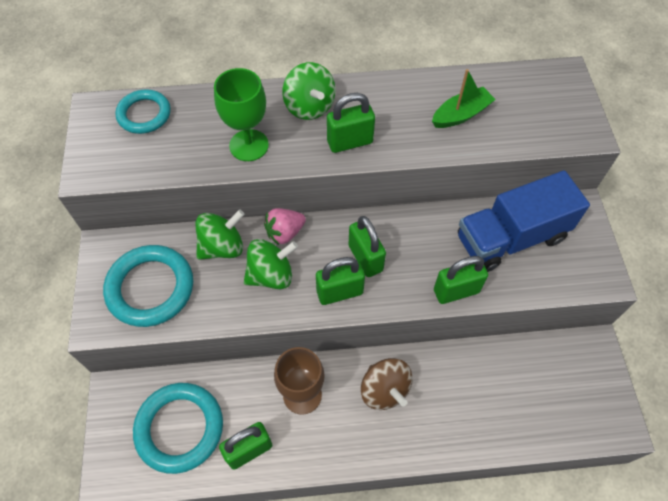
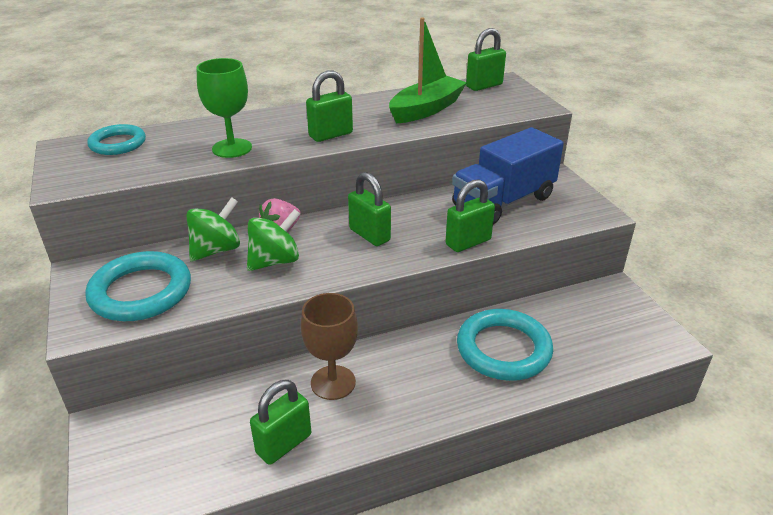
camera: 15 degrees left, 25 degrees down
turquoise ring [133,383,223,474] -> turquoise ring moved to [457,309,553,381]
green spinning top [282,62,335,120] -> none
green padlock [316,257,365,305] -> green padlock moved to [466,28,506,91]
brown spinning top [361,358,413,410] -> none
green boat [432,69,496,128] -> green boat [389,17,467,123], size x1.53

